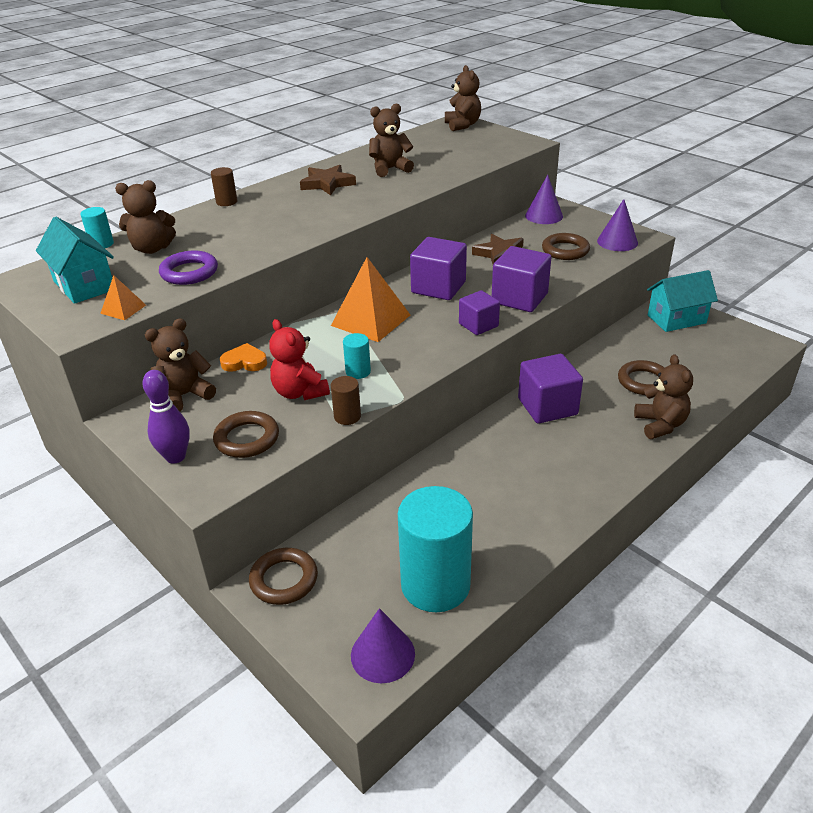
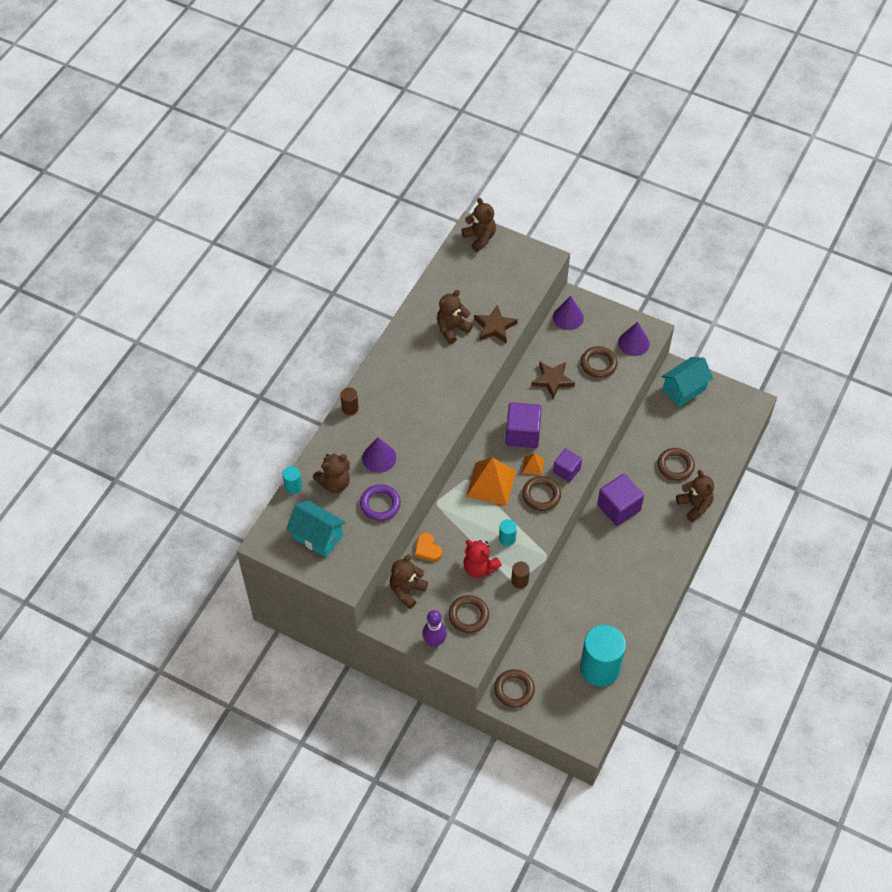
camera: 20 degrees left, 20 degrees up
orange pyramid [100,275,146,320] -> orange pyramid moved to [522,453,544,475]
orange heart [220,343,267,372] -> orange heart turned 105 degrees counterclockwise [415,533,442,561]
brown star [300,165,356,195] -> brown star moved to [474,305,518,344]
purple cone [351,608,415,683] -> purple cone moved to [362,437,396,473]
purple cube [492,246,551,312] -> none
none -> brown ring [522,476,561,511]

